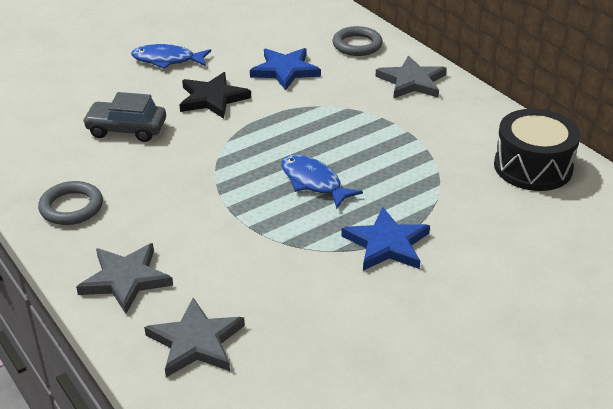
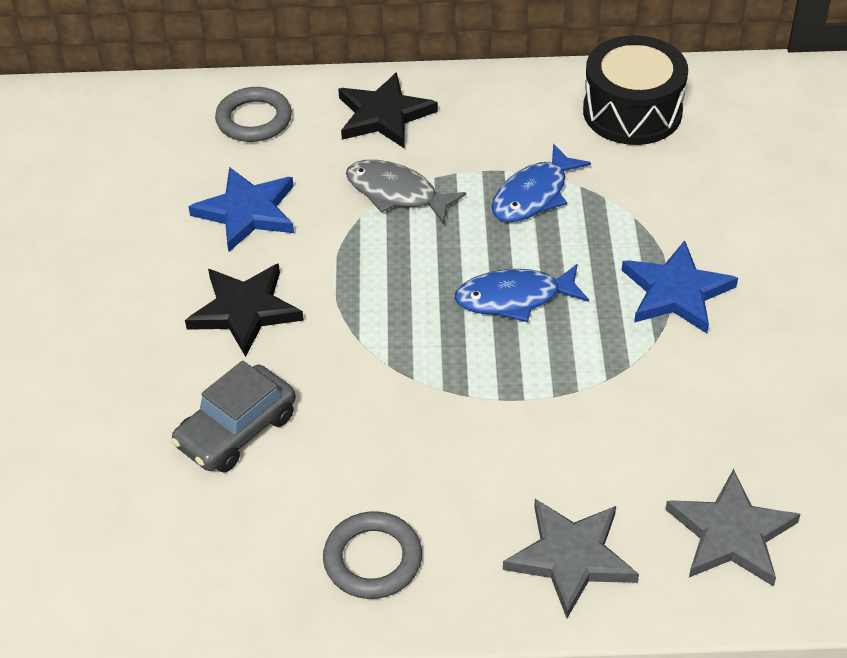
camera: 55 degrees left, 10 degrees up
blue fish [131,44,211,69] -> blue fish moved to [492,144,591,222]
grey star [375,55,447,99] -> black star [338,72,438,148]
none -> grey fish [346,160,466,224]

